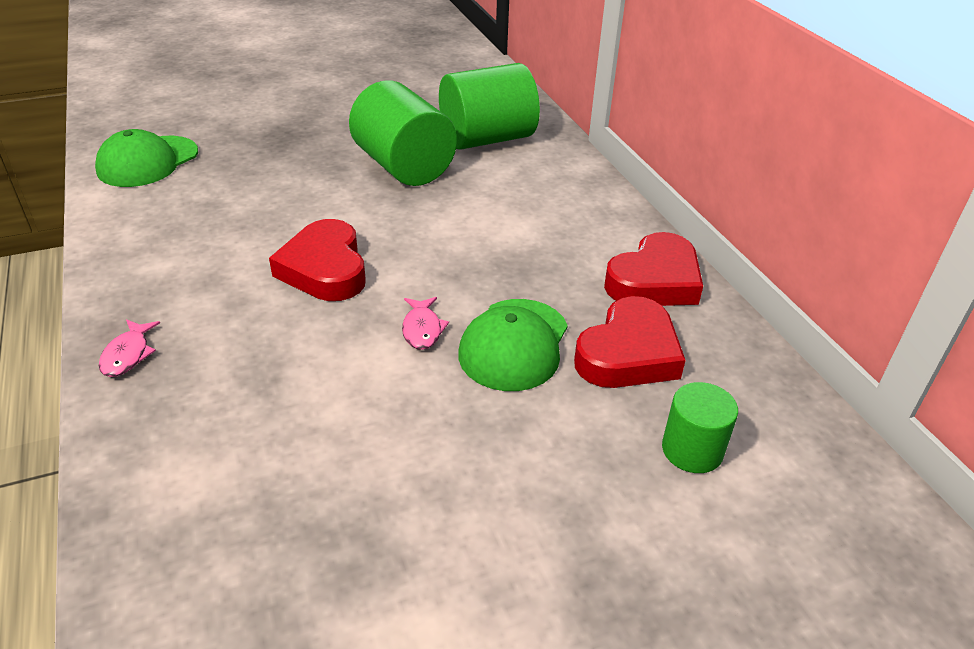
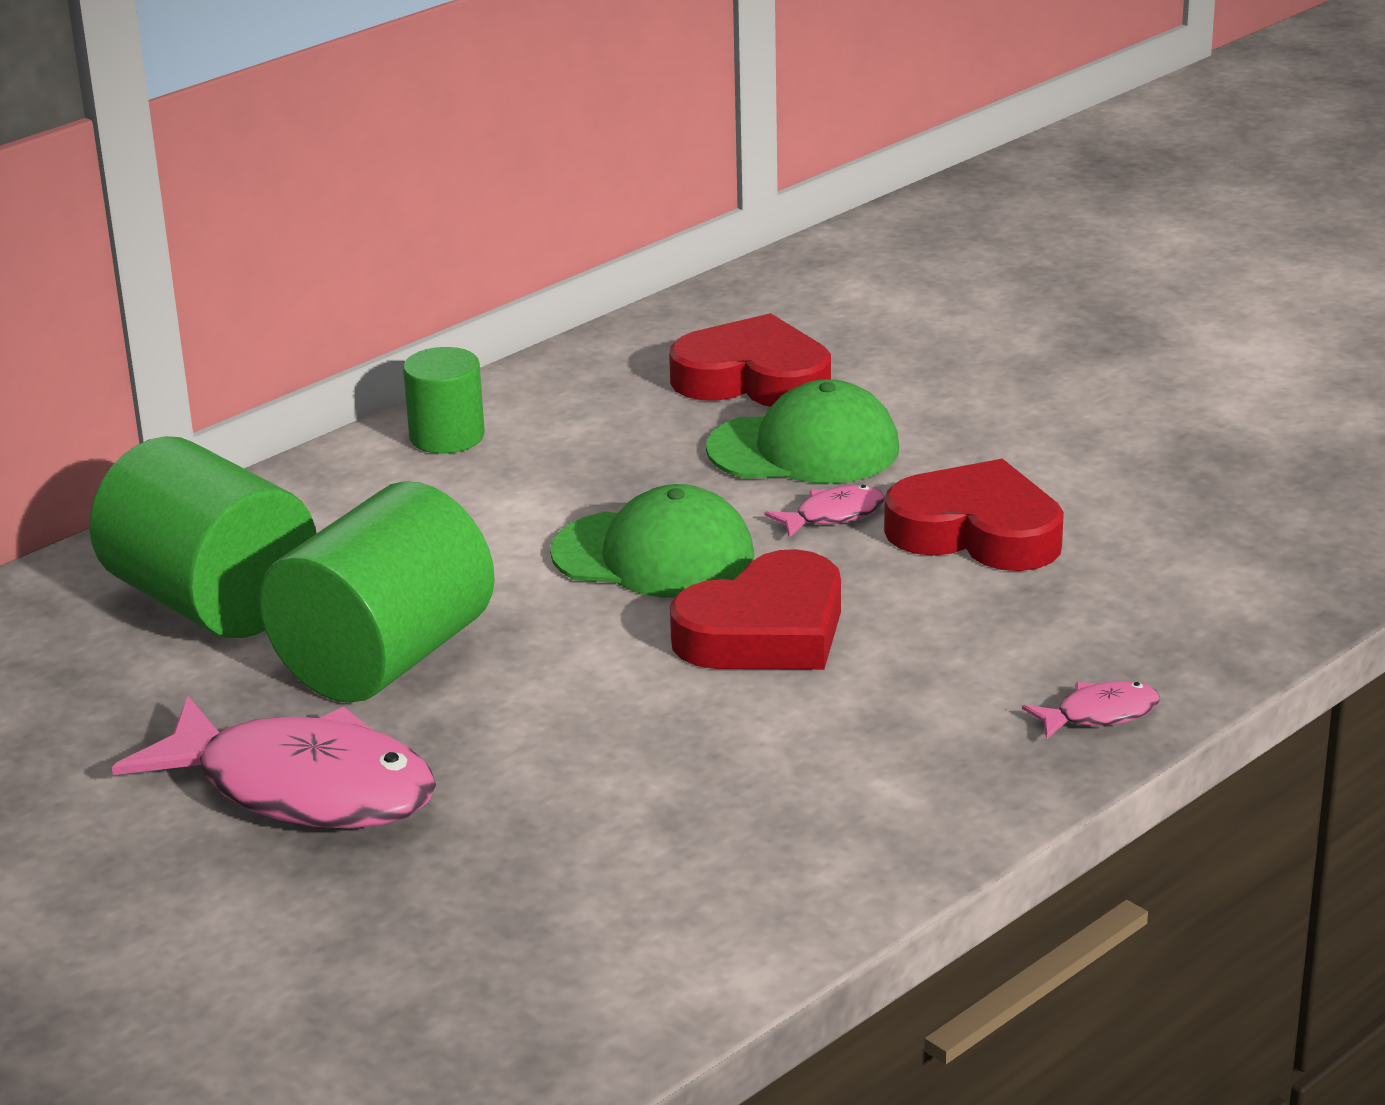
camera: 110 degrees left, 10 degrees down
green cap [95,129,198,187] -> green cap moved to [550,484,755,598]
red heart [604,232,703,306] -> red heart moved to [884,459,1064,571]
green cylinder [662,382,738,473] -> green cylinder moved to [403,347,485,453]
none -> pink fish [112,696,436,828]

